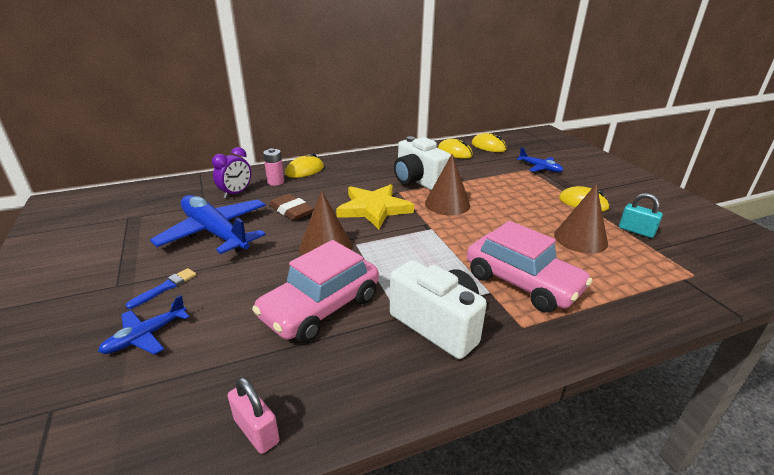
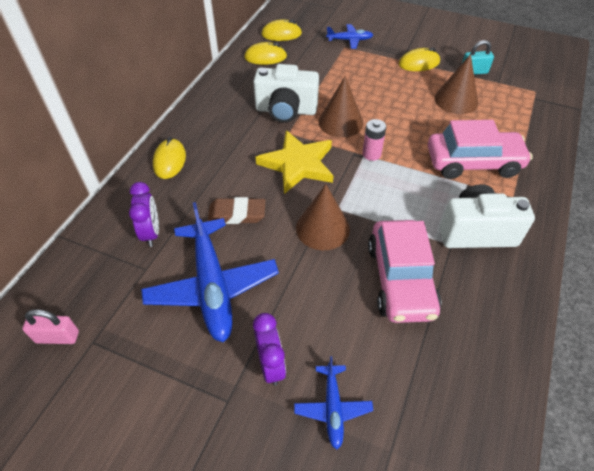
camera: 45 degrees left, 20 degrees up
blue brush [126,268,196,309] -> purple clock [253,313,286,386]
blue plane [150,195,266,254] -> blue plane turned 105 degrees counterclockwise [141,202,279,342]
pink padlock [228,377,280,454] -> pink padlock moved to [22,309,79,344]
pink battery [263,148,284,186] -> pink battery moved to [362,119,386,161]

